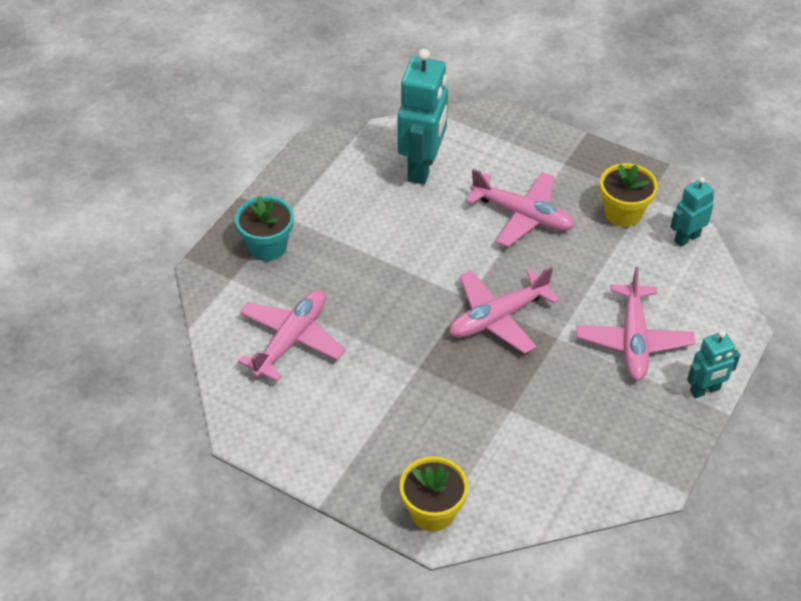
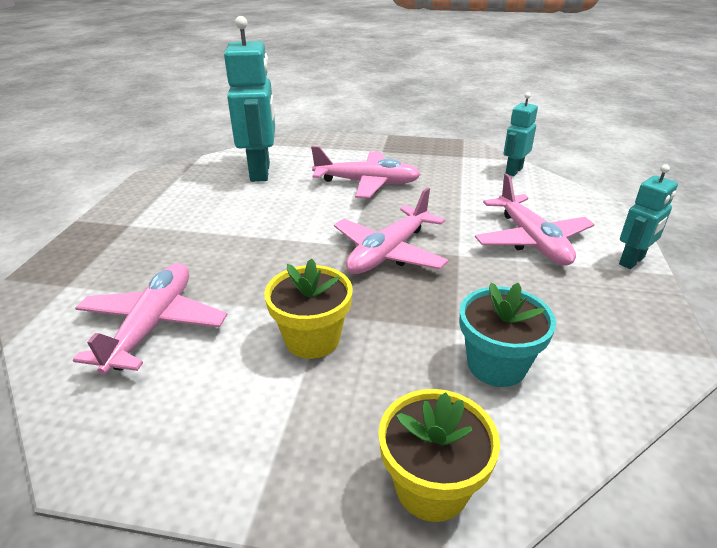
camera: 20 degrees left, 15 degrees down
turquoise flower pot [235,195,294,261] -> turquoise flower pot moved to [459,282,556,387]
yellow flower pot [600,163,658,227] -> yellow flower pot moved to [264,258,353,359]

